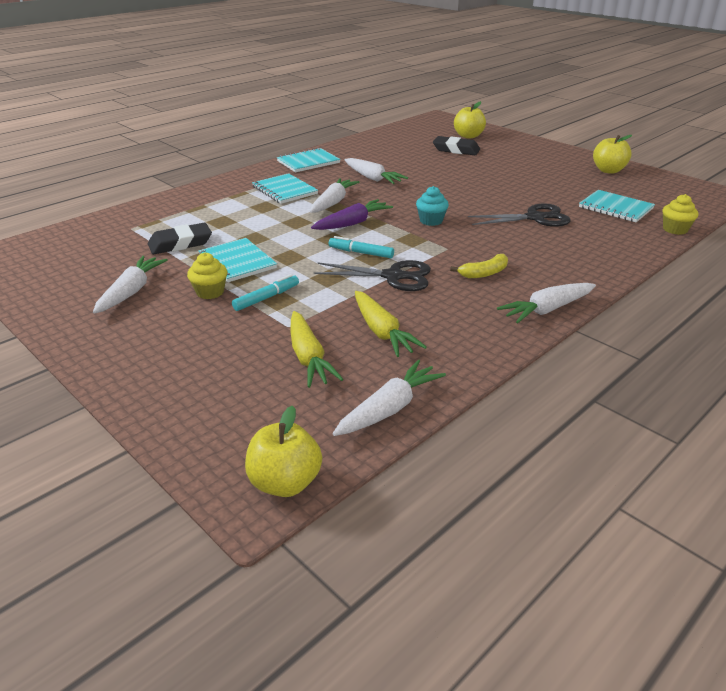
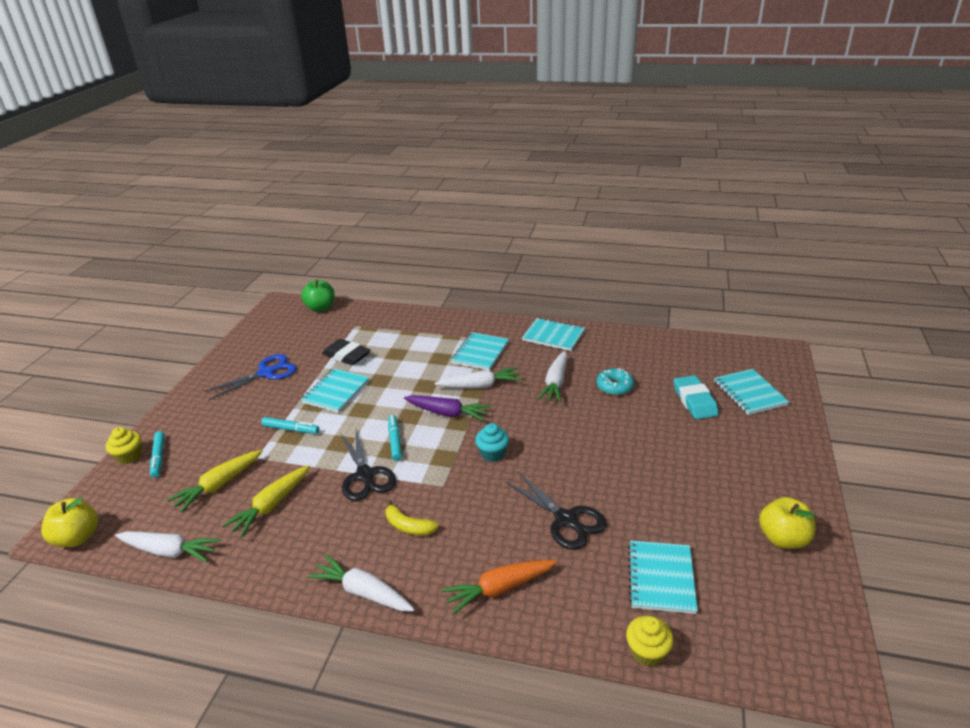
camera: 60 degrees right, 0 degrees up
white carrot [93,256,168,314] -> blue scissors [204,354,297,400]
yellow cupcake [187,252,227,299] -> yellow cupcake moved to [106,427,142,465]
black eraser [433,136,480,155] -> turquoise eraser [674,375,719,419]
yellow apple [454,101,486,138] -> turquoise notebook [714,369,789,415]
none -> turquoise marker [150,431,165,478]
none -> green apple [301,280,335,312]
none -> orange carrot [441,560,557,615]
none -> turquoise donut [596,368,634,395]

